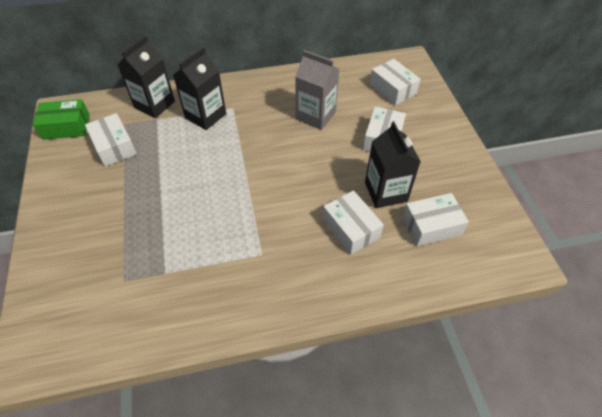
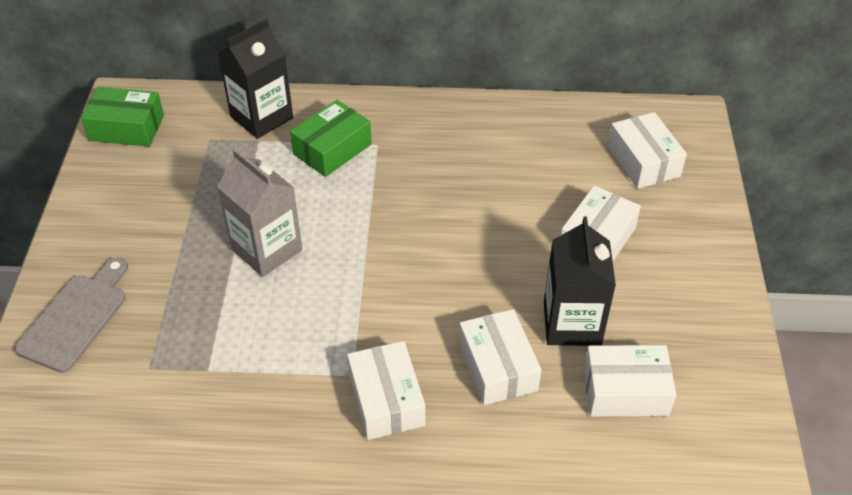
camera: 15 degrees right, 5 degrees down
white box [85,113,137,167] -> white box moved to [347,341,425,440]
black carton [173,47,226,130] -> green box [290,100,372,177]
grey carton [295,50,340,130] -> grey carton moved to [217,148,302,277]
none -> grey cutting board [15,257,128,373]

